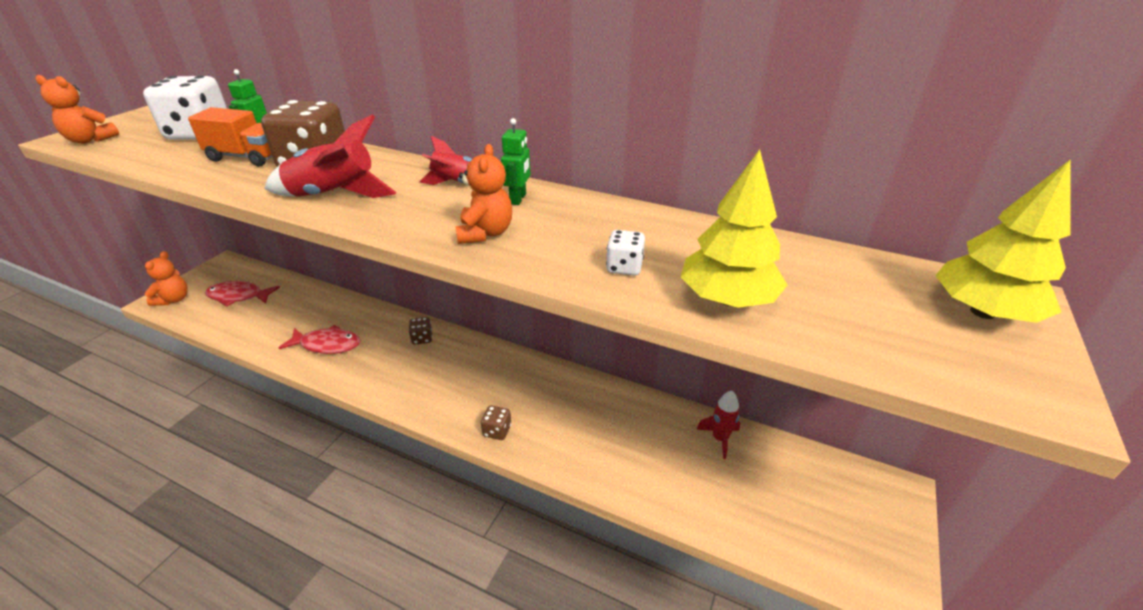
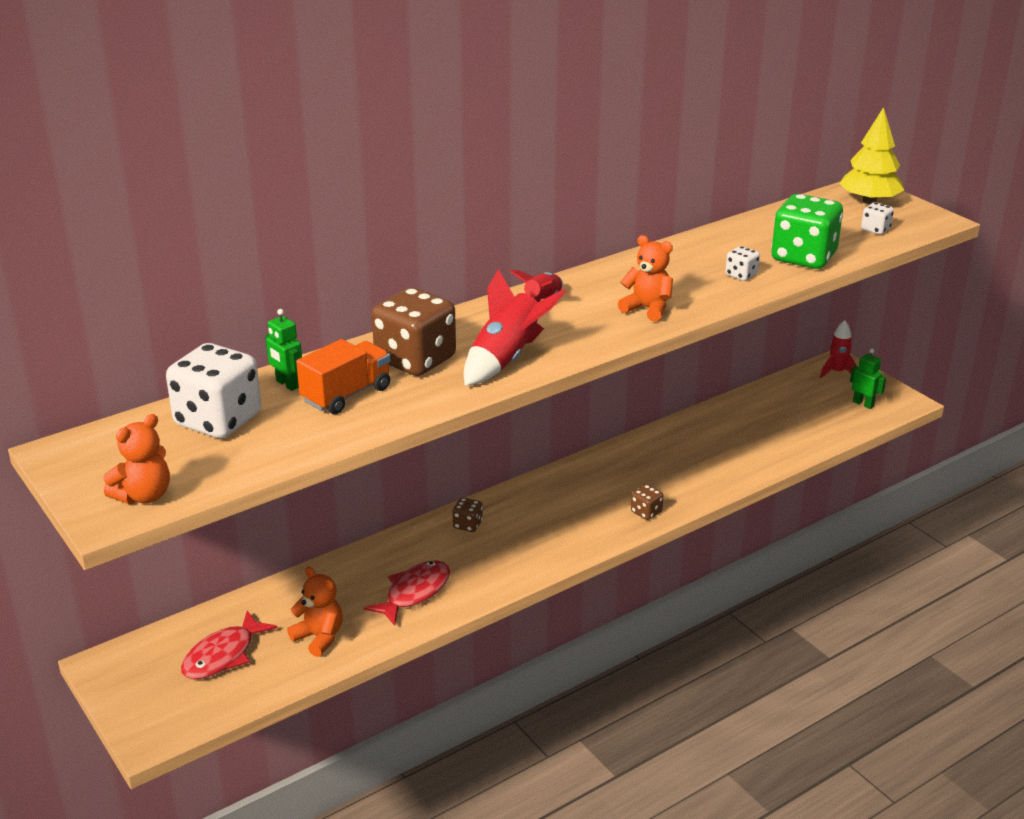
camera: 60 degrees left, 5 degrees down
orange teddy bear [144,251,188,306] -> orange teddy bear moved to [287,567,343,657]
green robot [501,118,530,205] -> green robot moved to [850,349,886,409]
yellow tree [681,149,787,308] -> green dice [771,194,843,269]
red rocket [696,391,740,459] -> red rocket moved to [820,320,857,378]
none -> white dice [861,202,894,235]

